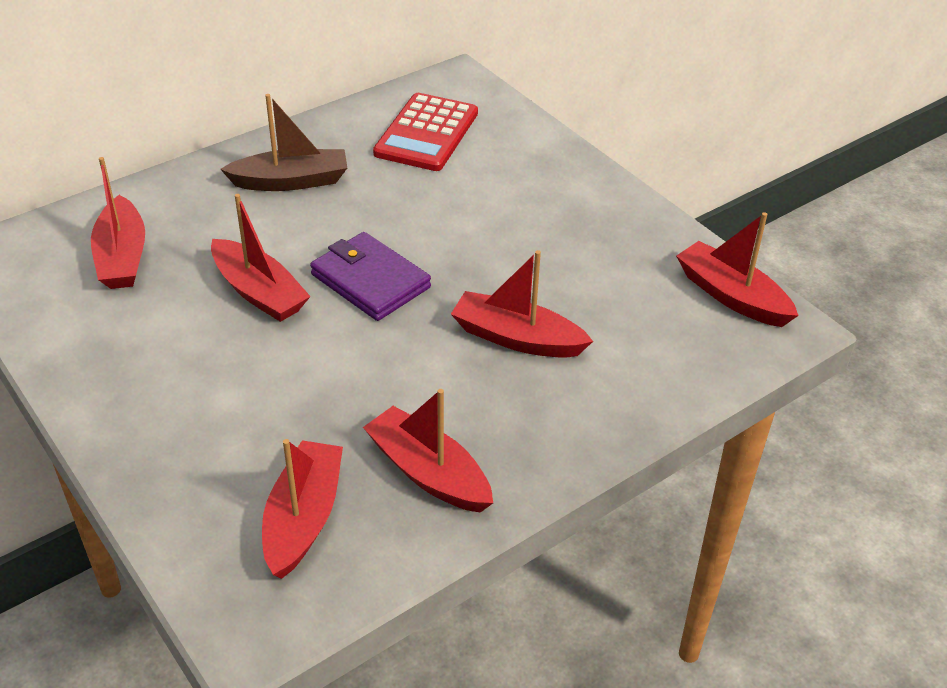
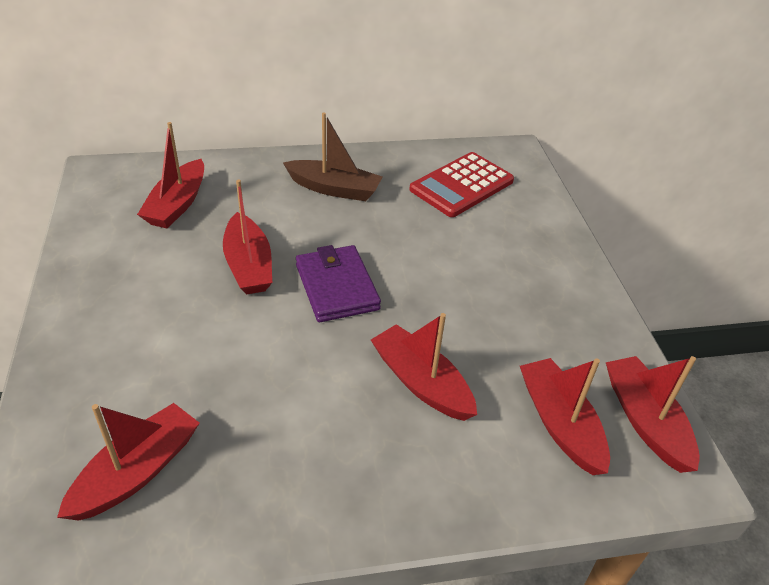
camera: 25 degrees right, 0 degrees up
red boat [363,389,493,513] -> red boat moved to [520,358,610,475]

